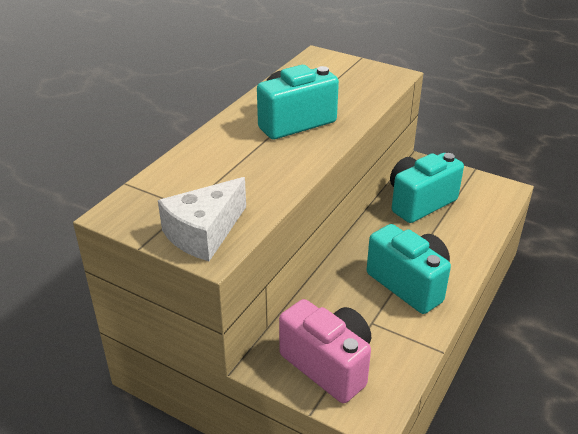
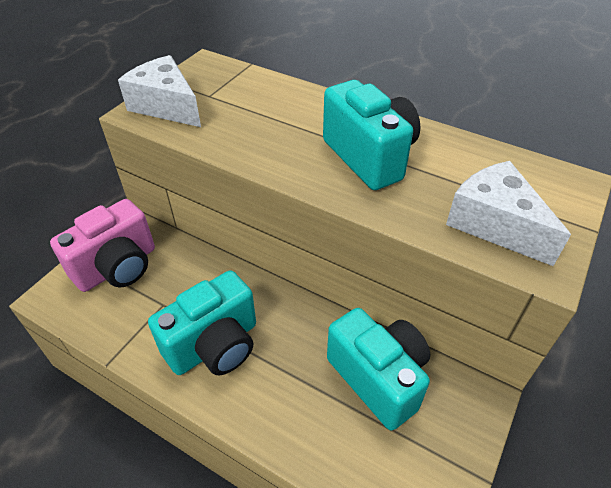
camera: 90 degrees right, 10 degrees up
none -> white cheese [446,161,571,266]

